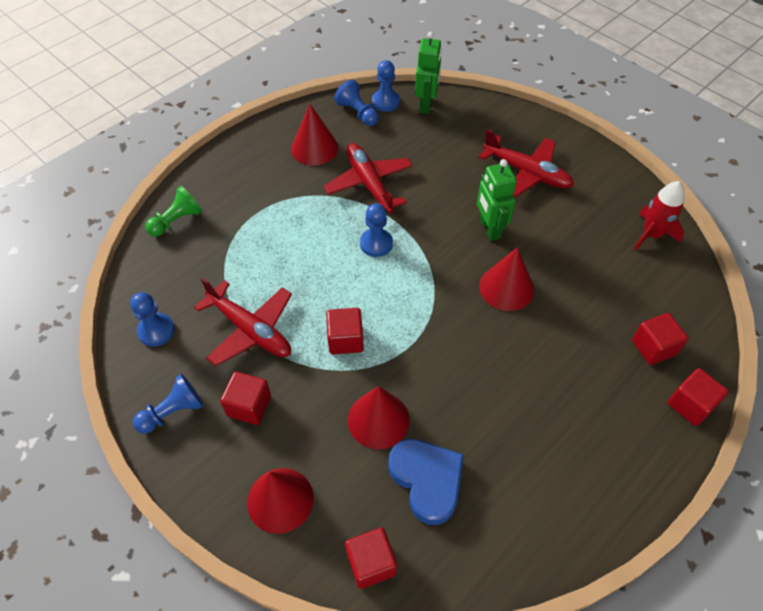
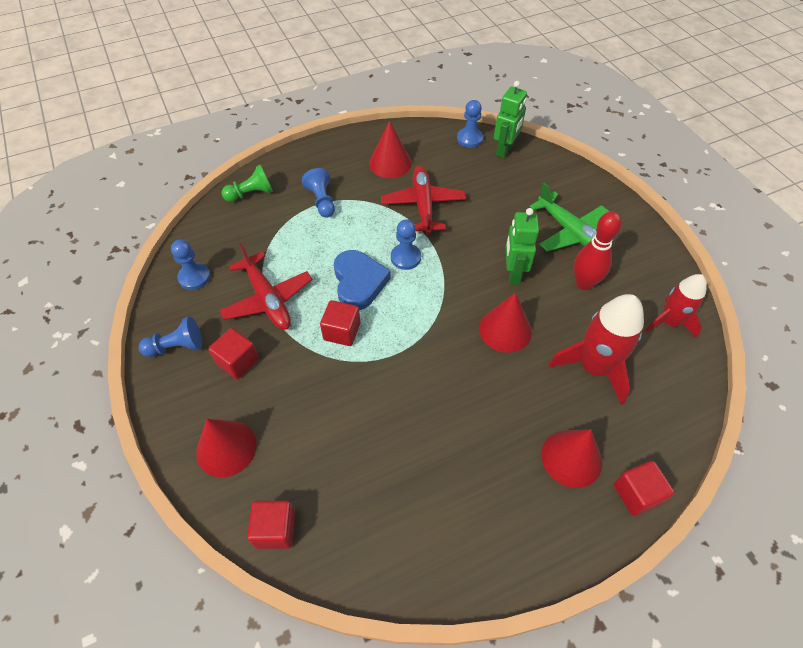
camera: 20 degrees right, 0 degrees up
blue pawn [334,80,379,126] -> blue pawn moved to [302,168,335,218]
red cone [348,386,410,449] -> red cone moved to [541,429,602,488]
blue heart [388,439,464,525] -> blue heart moved to [334,250,391,310]
red plane [479,129,574,197] -> green plane [530,183,610,252]
red cube [632,313,689,365] -> none
none -> red rocket [549,294,644,405]
none -> red bowling pin [574,212,621,290]

